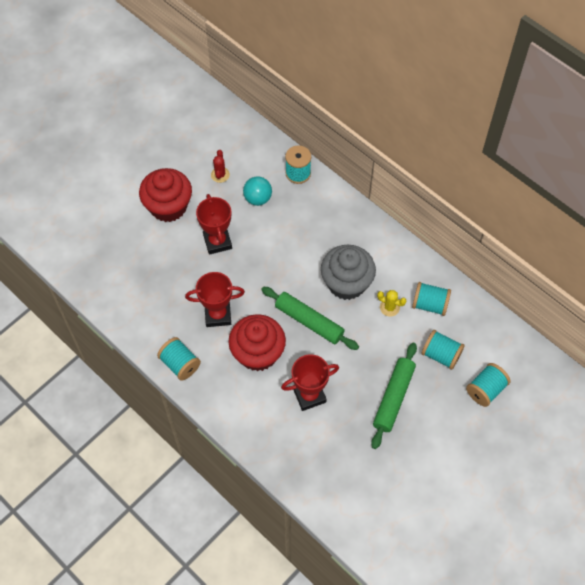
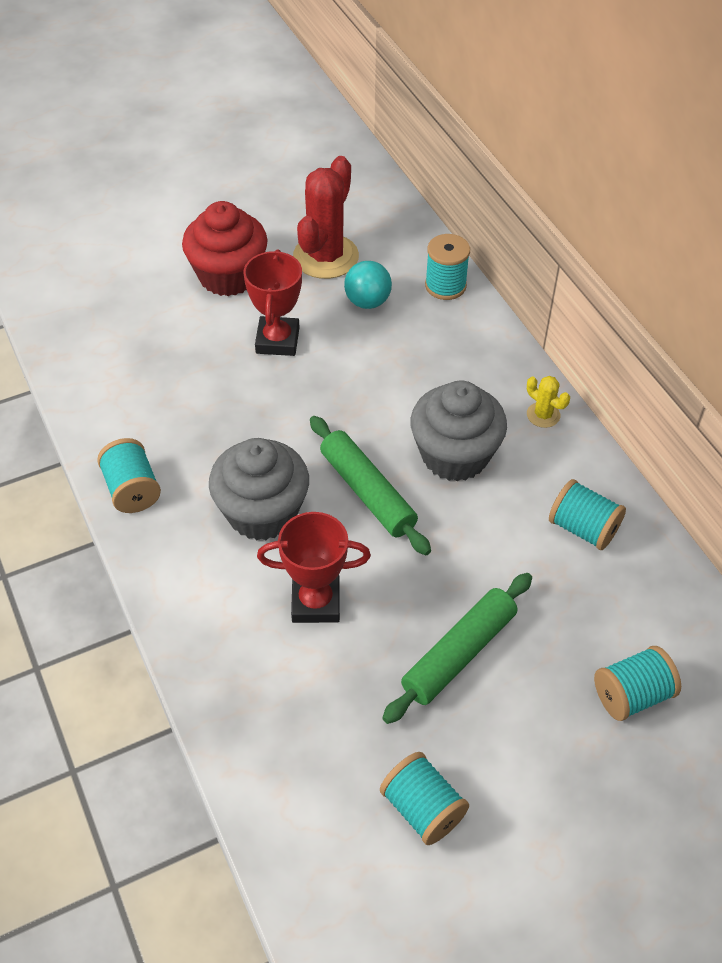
camera: 20 degrees right, 10 degrees down
red trophy [185,272,245,327] -> none
red cactus [211,150,230,183] -> red cactus [293,156,359,279], size x2.18
red cupcake [228,314,286,371] -> grey cupcake [209,438,309,540]
yellow cactus [377,290,406,317] -> yellow cactus moved to [527,376,570,428]
turquoise spool [421,330,465,370] -> turquoise spool moved to [380,752,469,845]

